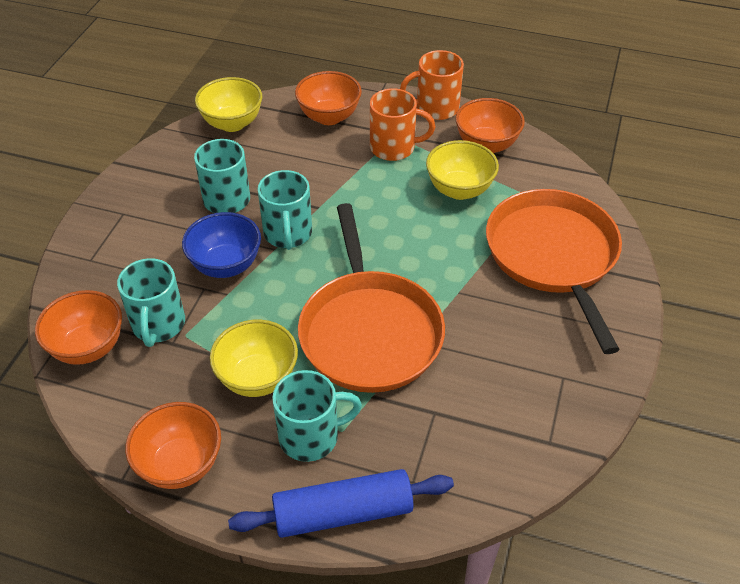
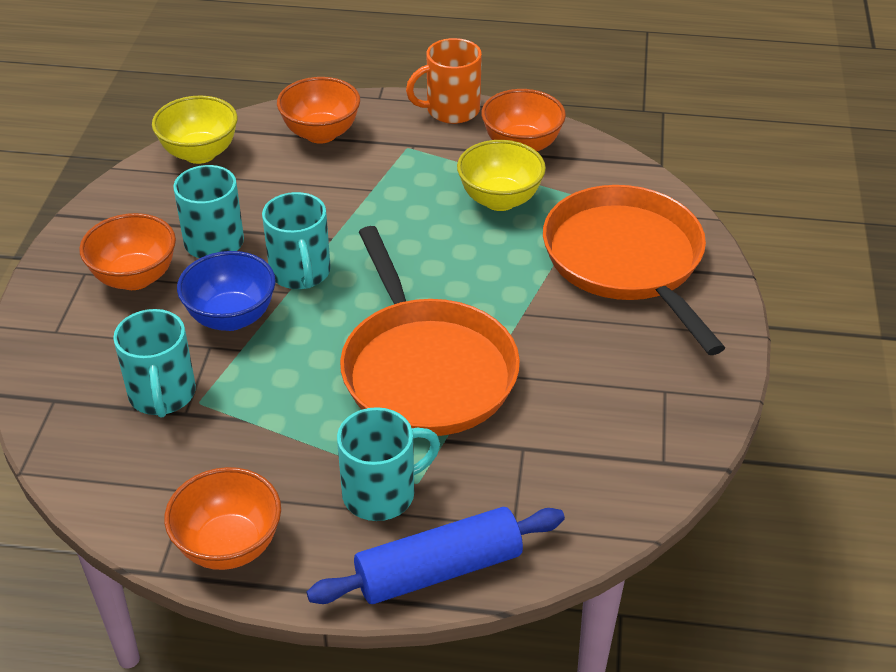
camera: 10 degrees left, 5 degrees down
orange bowl [35,290,122,365] -> orange bowl moved to [79,213,176,290]
yellow bowl [210,320,298,397] -> none
orange mug [370,88,435,161] -> none

